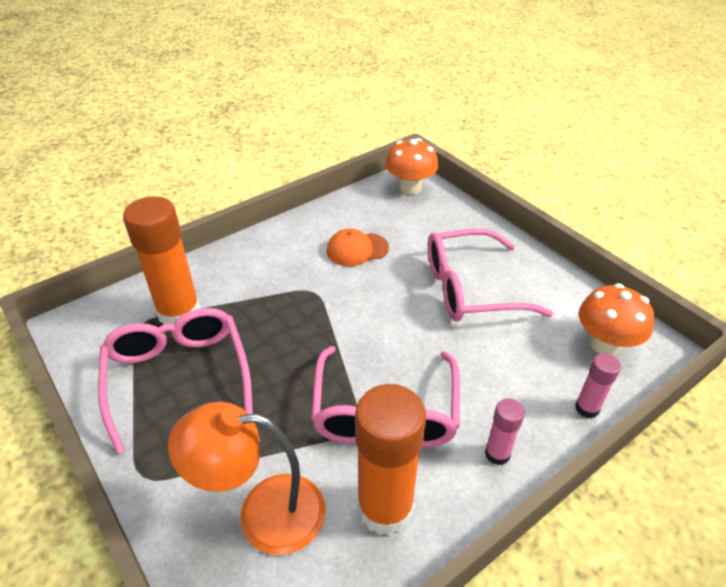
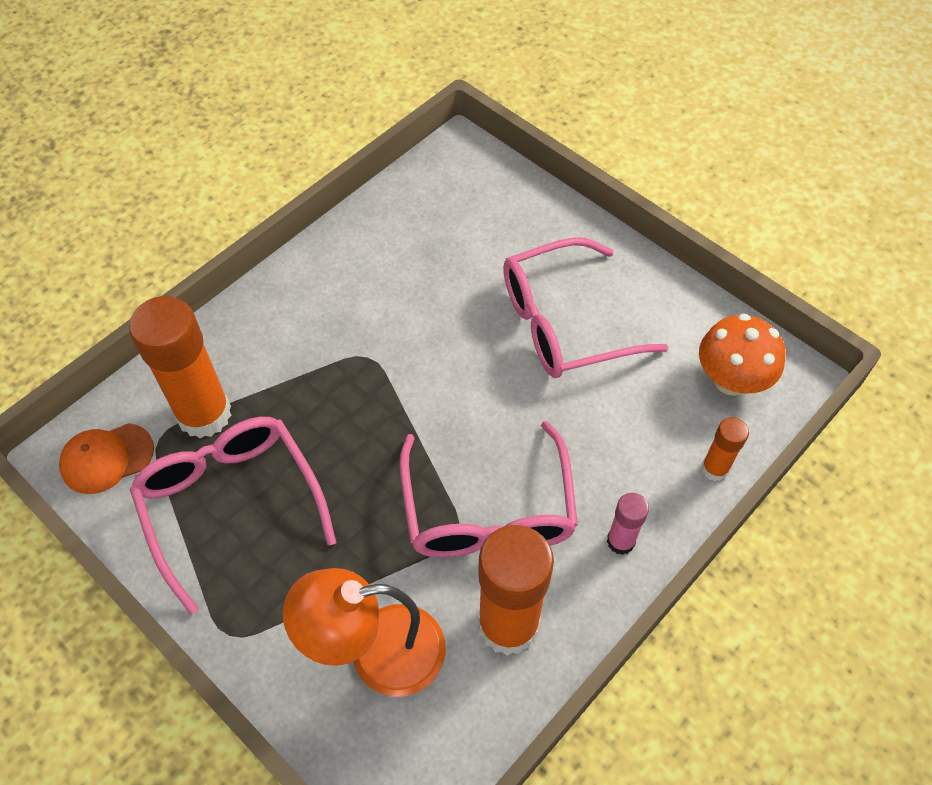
camera: 10 degrees left, 15 degrees up
orange cap [327,229,389,266] -> orange cap moved to [59,423,154,494]
orange mushroom [386,138,438,194] -> none
pink glue stick [575,353,621,418] -> orange glue stick [701,417,749,481]

